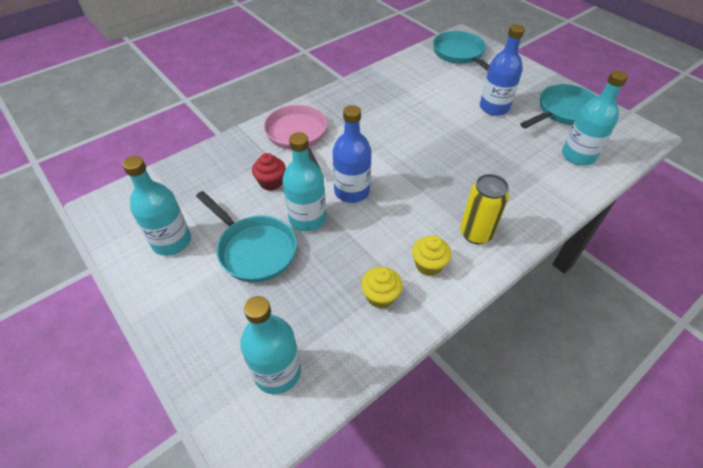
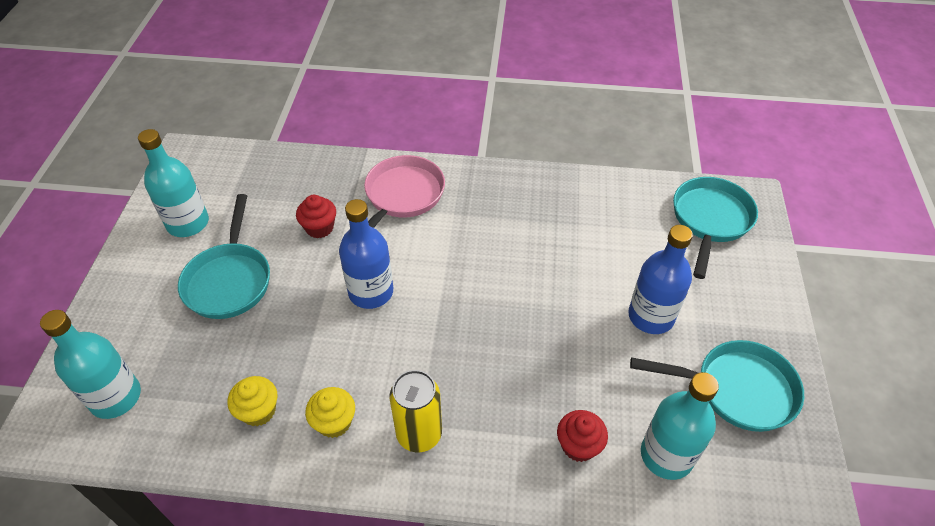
camera: 45 degrees right, 0 degrees up
turquoise bottle [283,132,326,231] -> none
none -> red cupcake [557,410,608,462]

